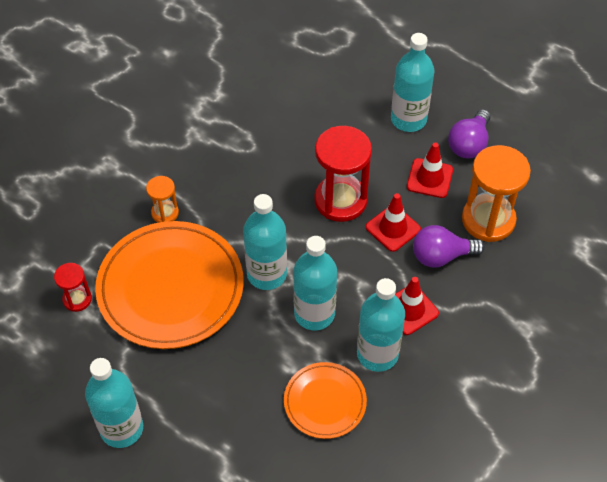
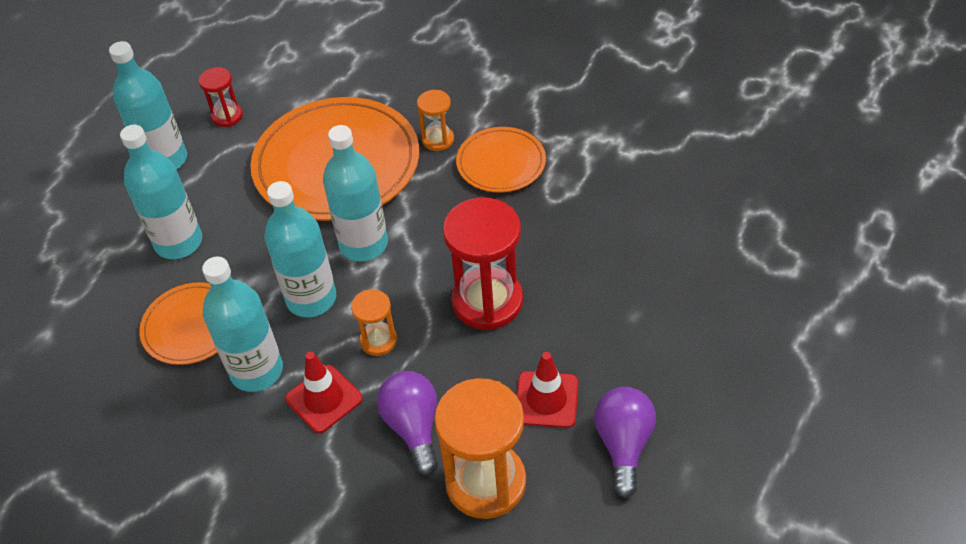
camera: 85 degrees right, 5 degrees down
red hourglass [54,263,92,312] -> red hourglass moved to [199,67,243,127]
red traffic cone [366,193,421,252] -> none
turquoise bottle [391,33,434,132] -> turquoise bottle moved to [120,125,202,259]
purple light bulb [448,109,490,159] -> purple light bulb turned 75 degrees clockwise [594,387,656,498]
none -> orange hourglass [351,289,397,356]
none -> orange plate [456,127,546,193]

